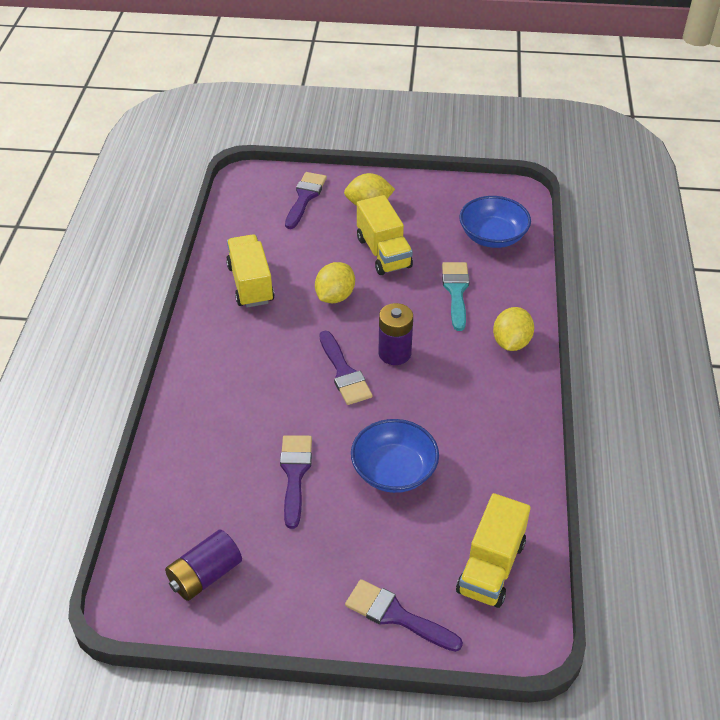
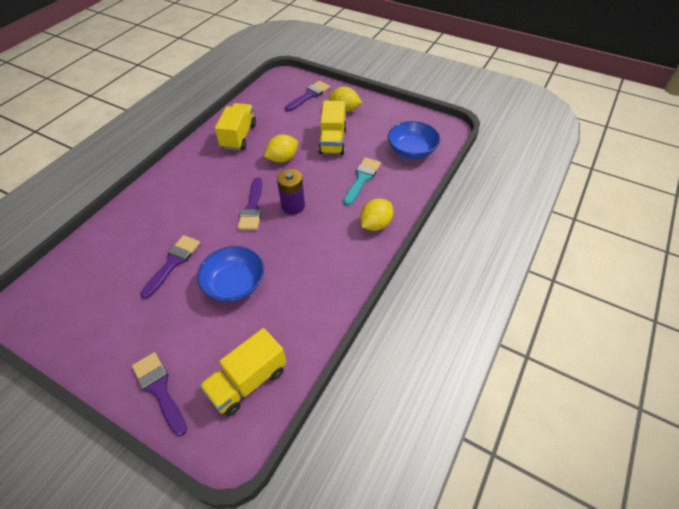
camera: 25 degrees right, 5 degrees up
purple battery [165,530,242,601] -> none

